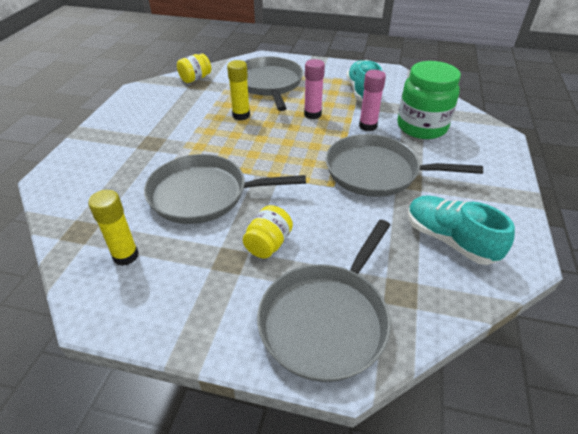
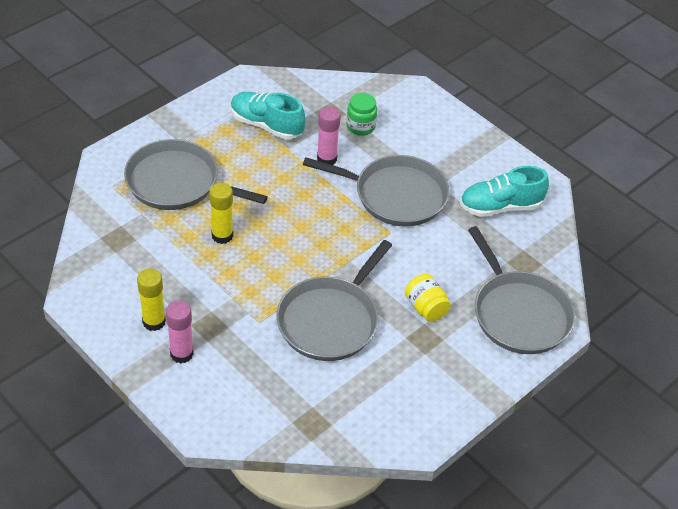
camera: 60 degrees left, 5 degrees up
yellow glue stick [88,190,139,266] -> yellow glue stick moved to [137,268,166,331]
yellow jar [177,54,211,83] -> none
pink glue stick [304,59,325,119] -> pink glue stick moved to [166,300,194,364]
grey pan [326,134,483,197] -> grey pan turned 120 degrees counterclockwise [303,155,450,227]
green jar [397,61,461,139] -> green jar [347,93,377,135], size x0.53

